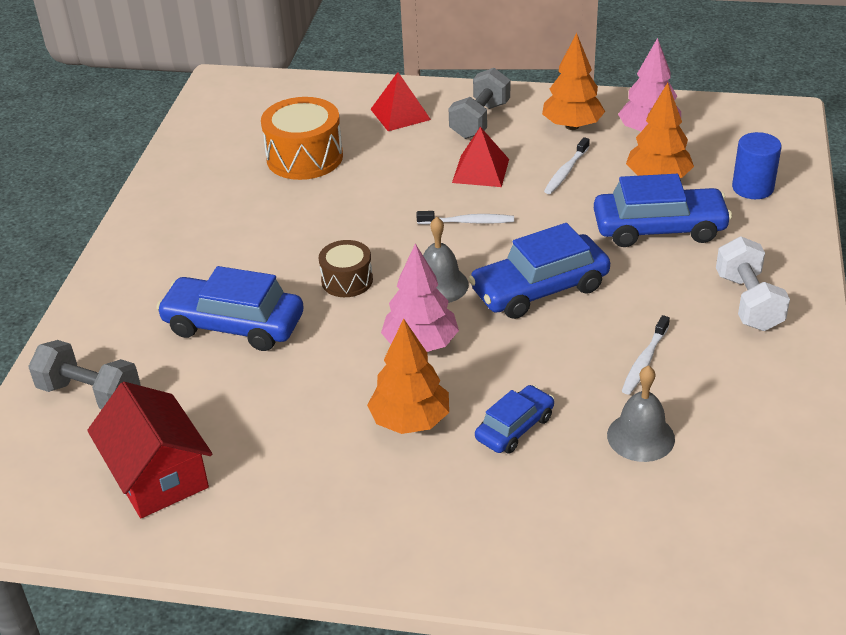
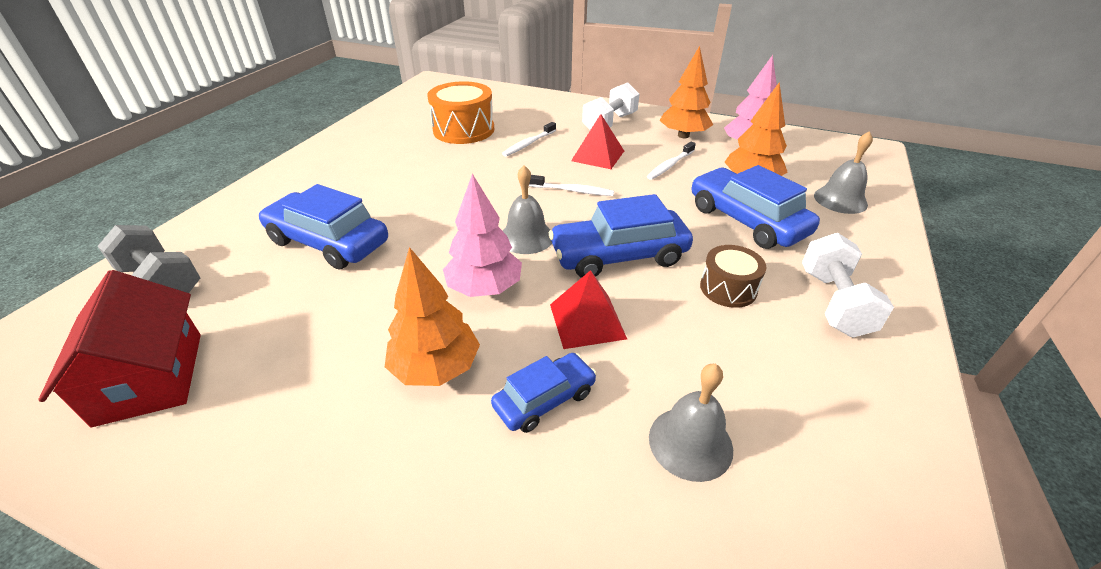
camera: 10 degrees right, 0 degrees up
brown drum [319,240,373,297] -> brown drum moved to [700,245,766,308]
red pyramid [371,72,431,131] -> red pyramid moved to [550,270,627,349]
grey dumbbell [448,68,510,139] -> white dumbbell [582,82,639,130]
blue car [594,174,732,247] -> blue car turned 135 degrees counterclockwise [692,165,820,249]
white toothbrush [622,315,670,395] -> white toothbrush moved to [502,122,556,157]
blue cylinder [732,132,782,199] -> grey bell [814,131,873,214]

